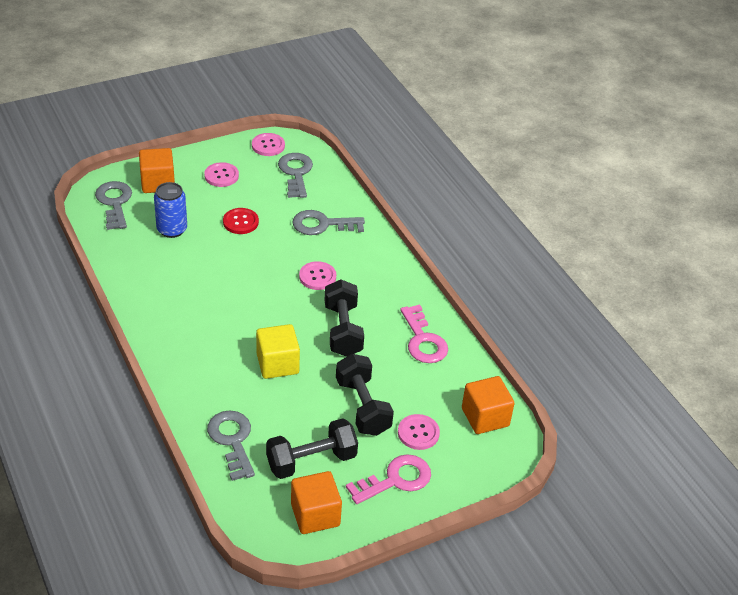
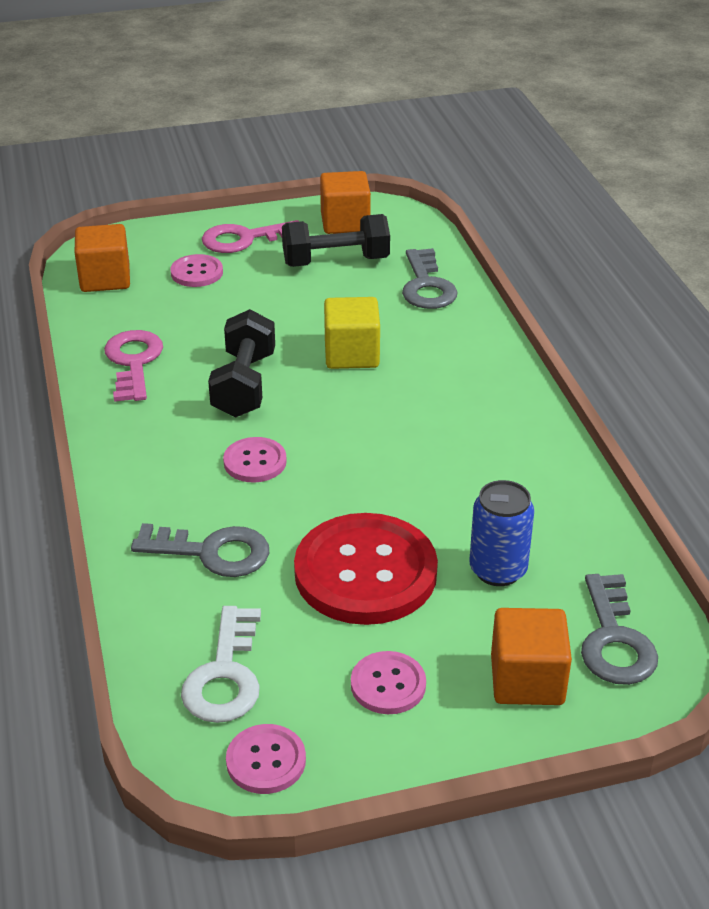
camera: 165 degrees left, 5 degrees down
red button [223,208,259,234] -> red button [294,513,438,625], size x2.07
grey key [278,153,313,198] -> white key [181,606,261,723]
black dumbbell [336,354,394,436] -> none

